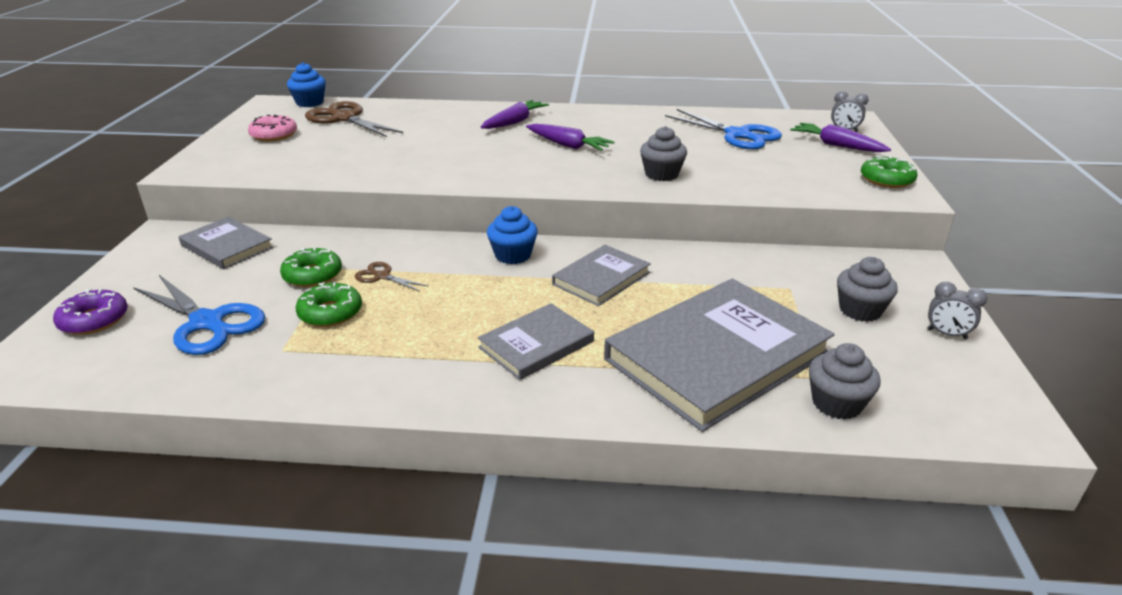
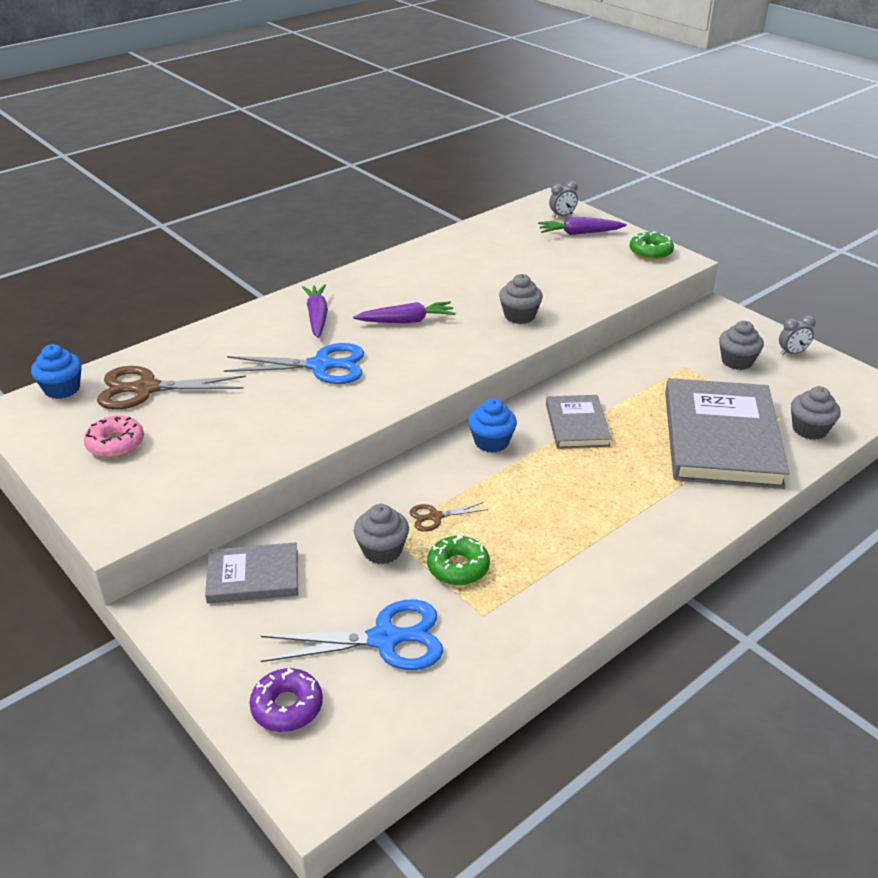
camera: 45 degrees left, 5 degrees up
green donut [280,247,342,287] -> grey cupcake [354,504,409,564]
grey book [478,303,594,380] -> none
blue scissors [665,109,782,149] -> blue scissors moved to [224,343,364,384]

